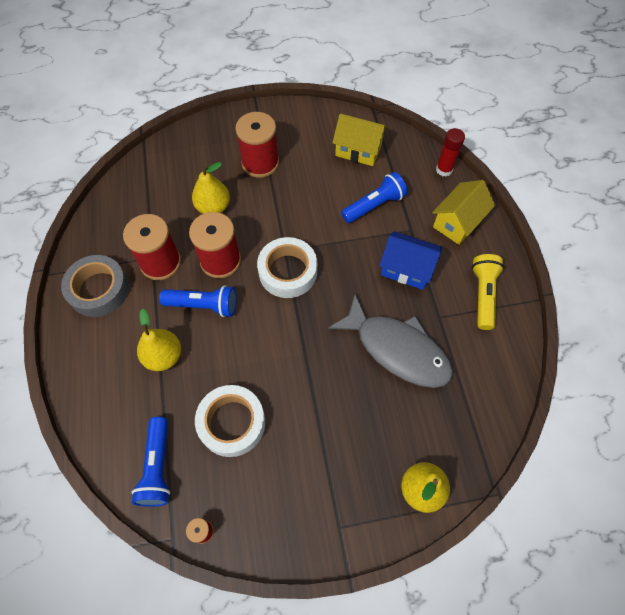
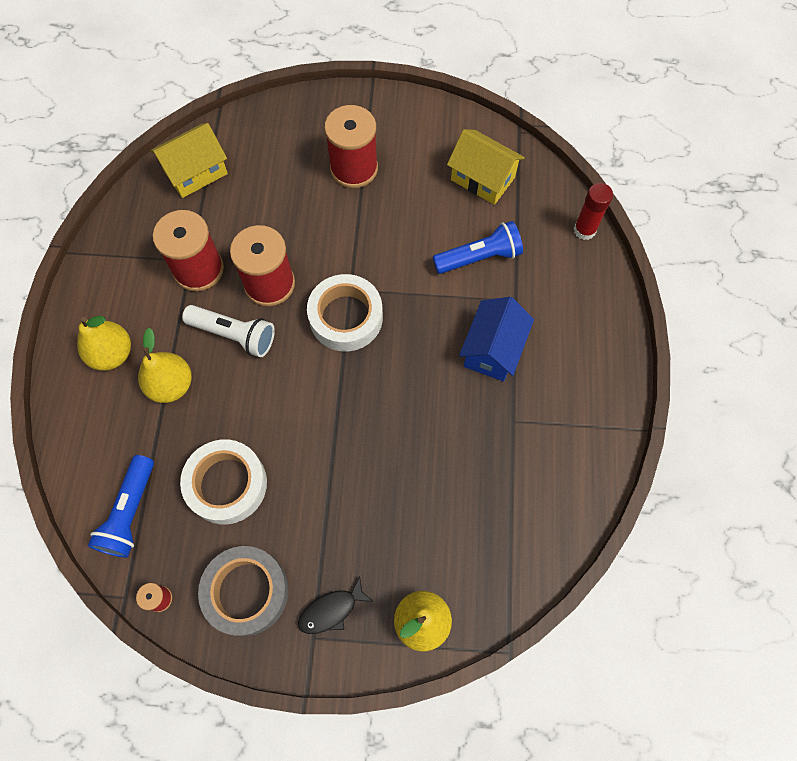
camera: 15 degrees right, 5 degrees up
grey tape [61,255,129,317] -> grey tape moved to [198,546,289,636]
blue flashlight [159,285,237,317] -> white flashlight [182,305,275,357]
yellow pear [192,162,230,214] -> yellow pear moved to [77,316,131,371]
grey fish [328,294,453,388] -> none
blue house [379,231,442,290] -> blue house turned 75 degrees clockwise [459,297,534,381]
yellow house [432,180,495,245] -> yellow house moved to [150,123,228,198]
yellow flashlight [472,254,504,330] -> none
none -> black fish [298,577,373,634]

